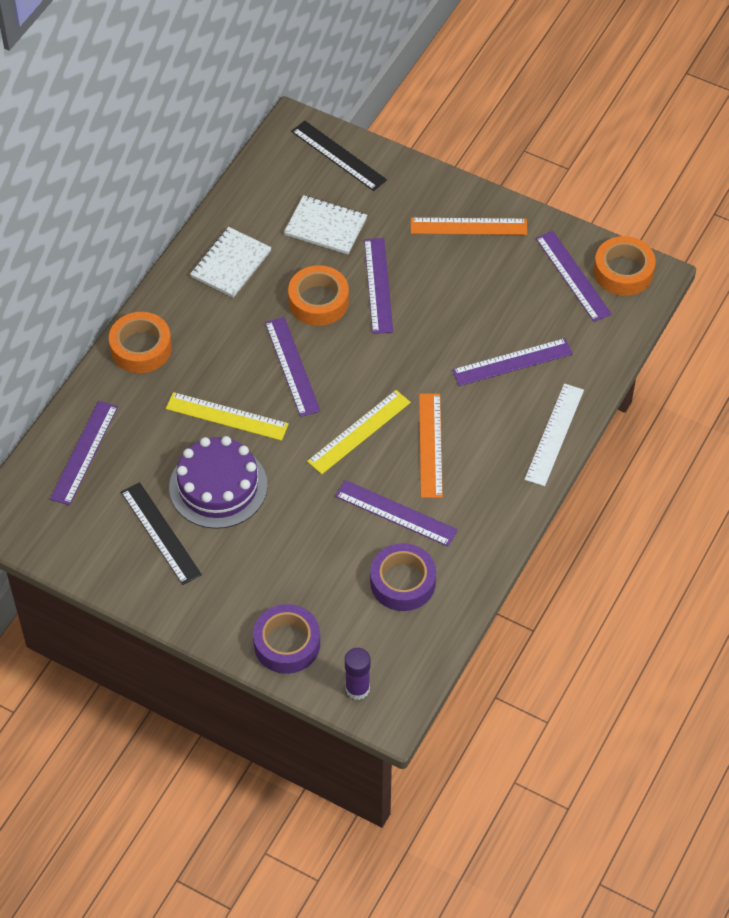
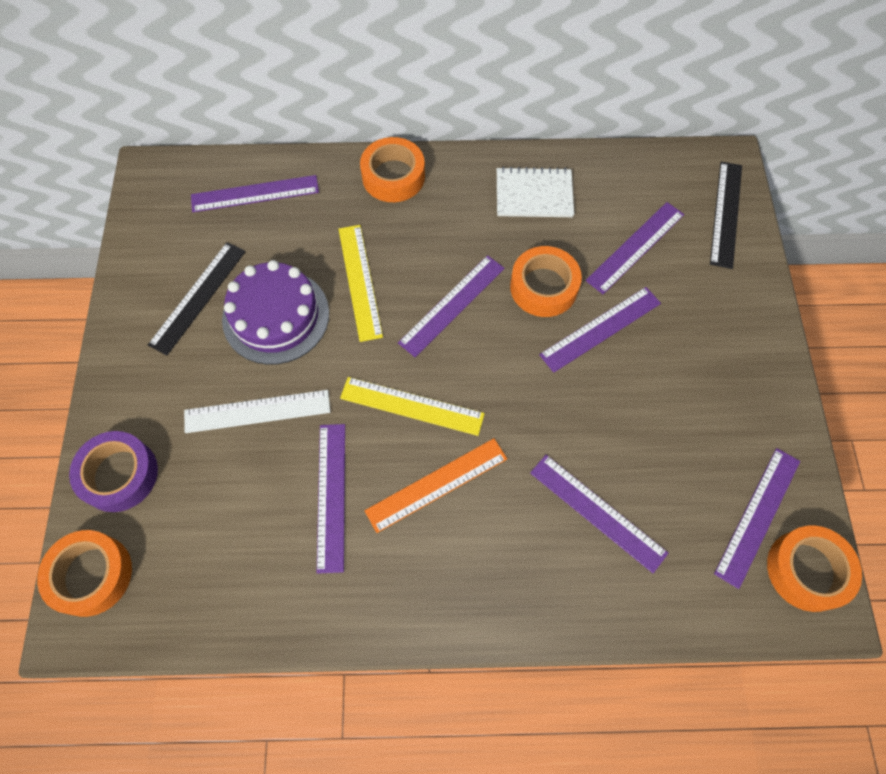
camera: 60 degrees right, 10 degrees up
white notebook [284,195,367,255] -> purple ruler [585,202,684,294]
purple glue stick [345,648,370,700] -> orange tape [37,530,132,617]
purple tape [370,543,436,611] -> none
orange ruler [411,218,527,235] -> none
white ruler [525,384,584,486] -> white ruler moved to [184,390,330,433]

